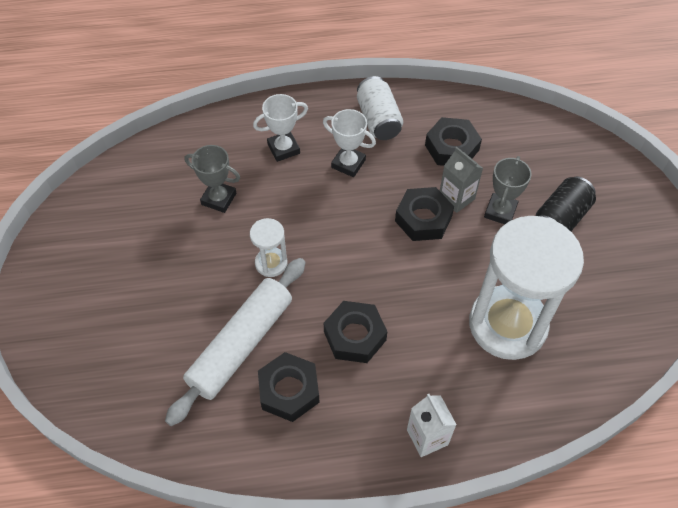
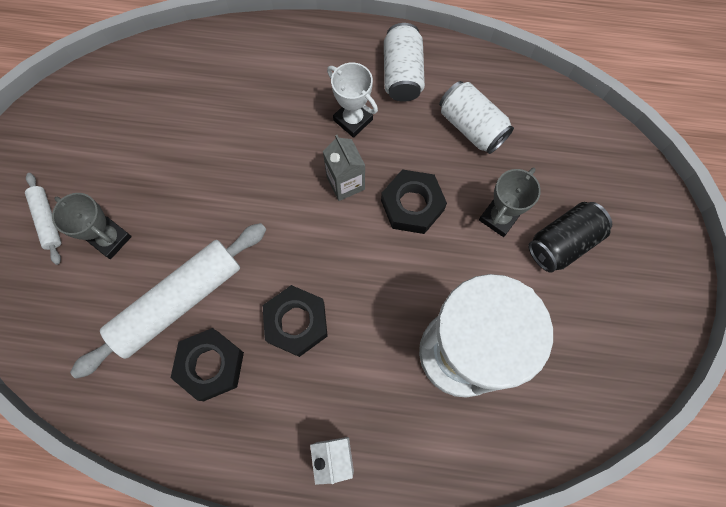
camera: 15 degrees right, 15 degrees up
grey trophy [185,145,240,213] -> grey trophy moved to [52,193,132,259]
white hourglass [250,218,288,277] -> none
white trophy [253,94,308,162] -> none
black nut [425,117,482,166] -> white can [439,81,514,154]
grey carton [440,147,483,213] -> grey carton moved to [323,135,365,201]
none -> white rolling pin [25,173,61,265]

